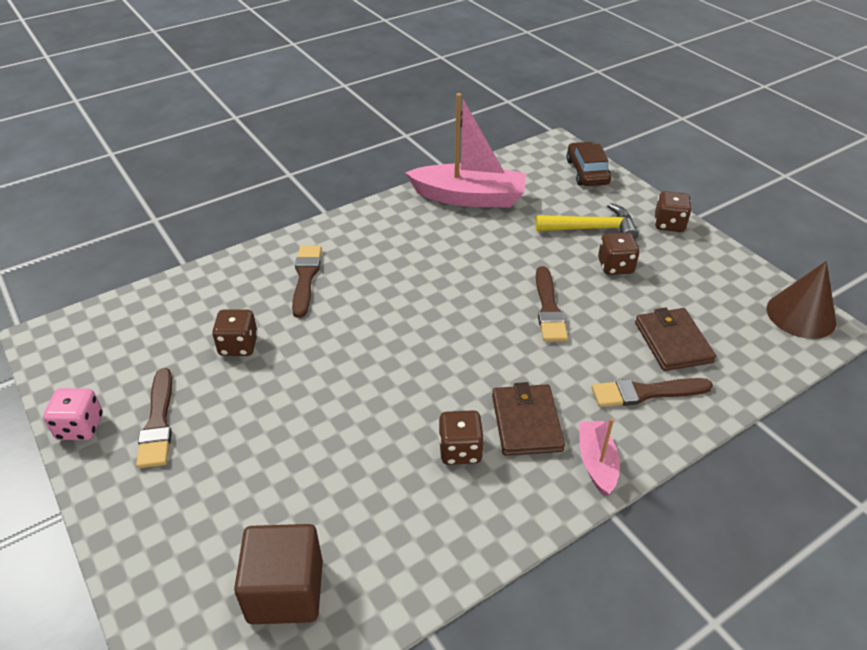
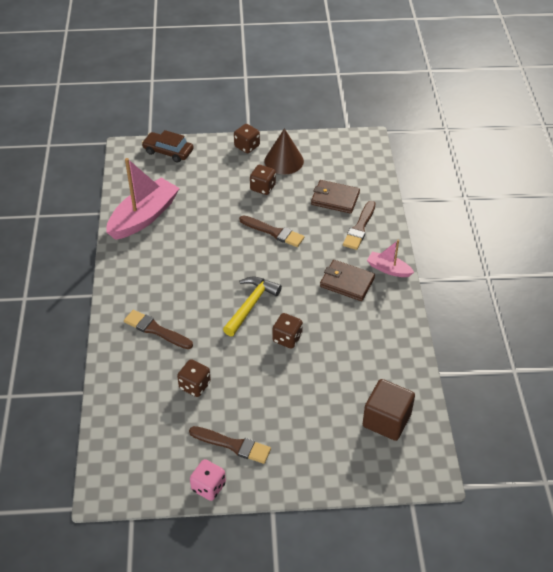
camera: 60 degrees left, 5 degrees up
brown dice [438,410,484,465] -> brown dice moved to [272,313,303,349]
yellow hammer [535,203,638,240] -> yellow hammer moved to [223,277,282,336]
brown cone [767,261,836,339] -> brown cone moved to [264,128,304,174]

